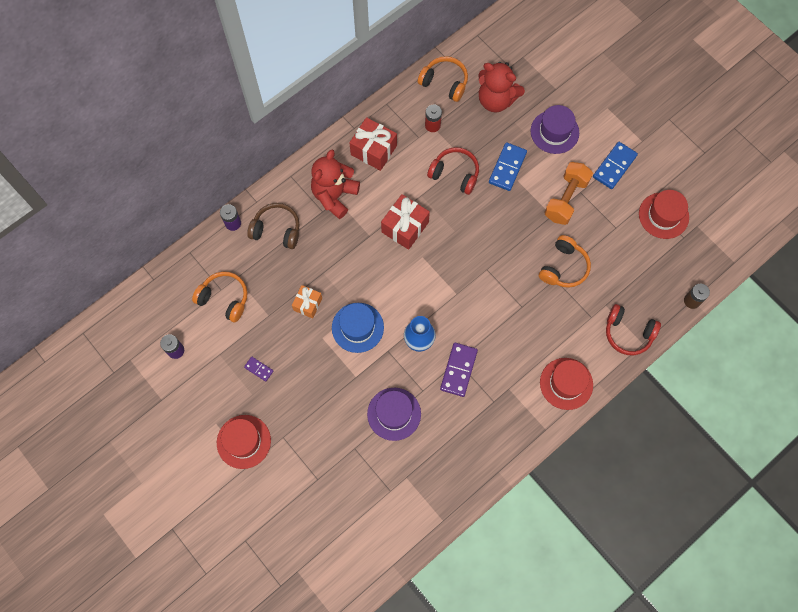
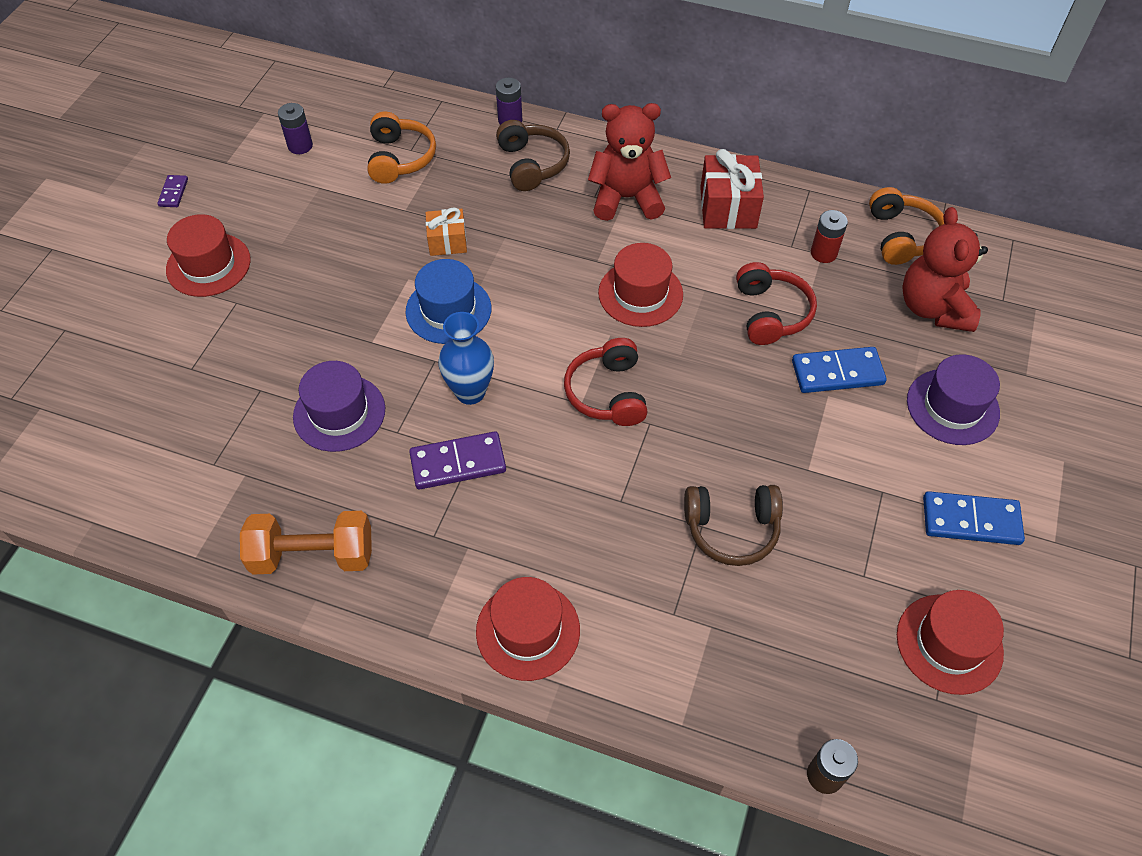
camera: 60 degrees right, 15 degrees down
purple domino [244,357,273,382] -> purple domino moved to [157,175,188,207]
red gift [381,194,430,250] -> red hat [598,243,683,327]
orange headphones [539,235,591,288] -> brown headphones [684,485,783,566]
orange dumbbell [544,162,593,225] -> orange dumbbell moved to [240,511,372,574]
red headphones [606,304,661,355] -> red headphones moved to [564,338,648,426]

